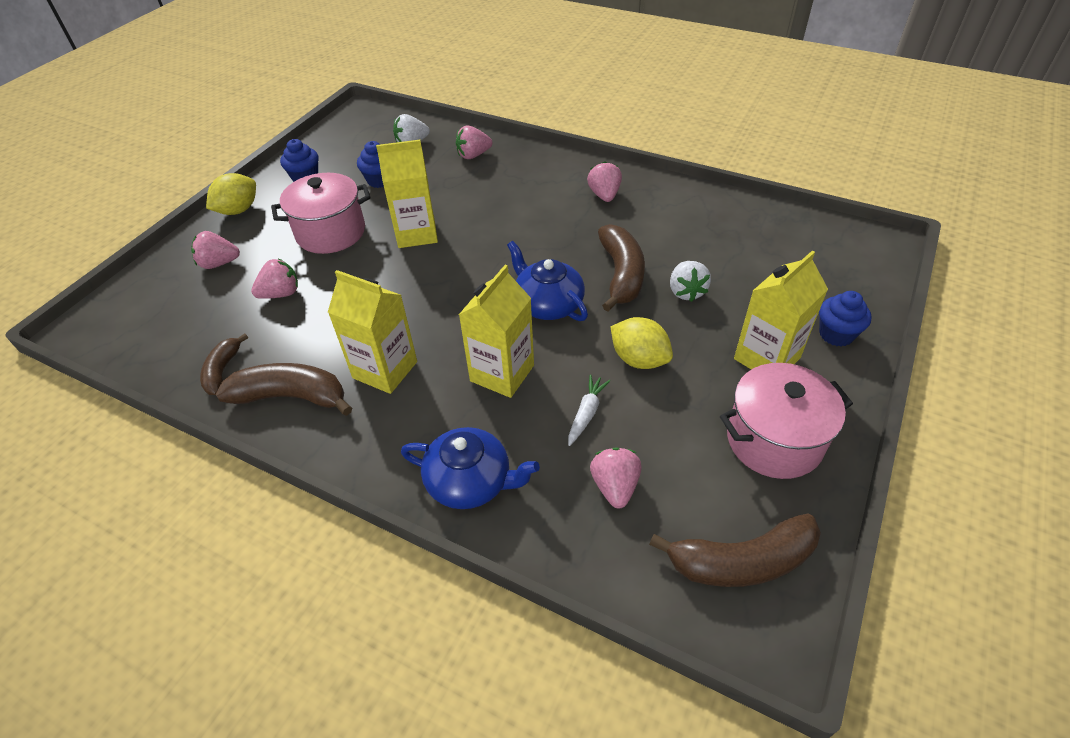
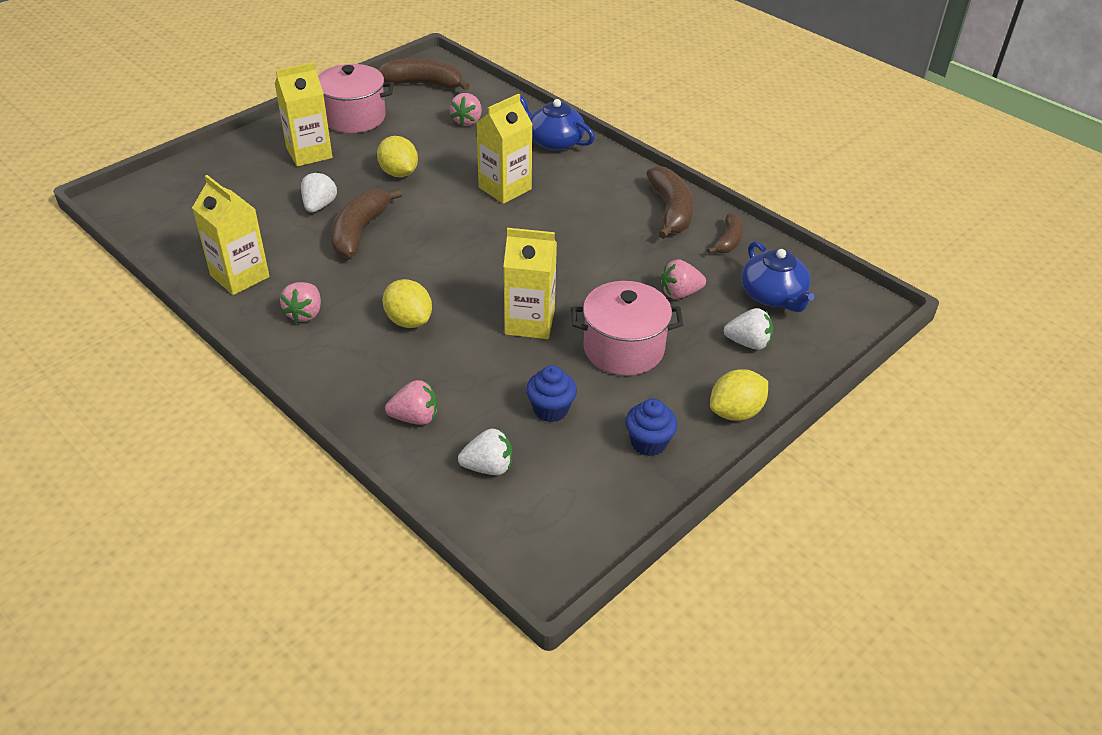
camera: 165 degrees left, 5 degrees down
pink strawberry [191,231,240,269] -> white strawberry [724,308,773,350]
brown banana [216,363,352,416] -> brown banana turned 120 degrees counterclockwise [646,166,693,239]
yellow carton [328,270,417,394] -> yellow carton moved to [192,175,270,295]
blue teapot [507,241,588,321] -> blue teapot moved to [741,241,815,312]
white carrot [568,374,610,446] -> none
blue cupcake [819,291,872,347] -> none
none -> yellow lemon [383,279,432,328]

